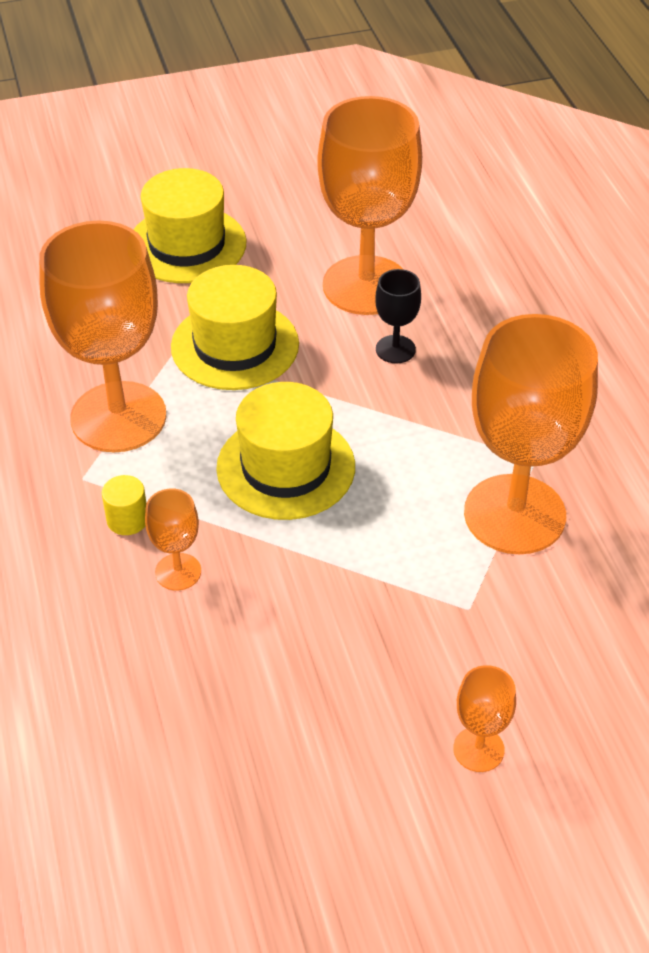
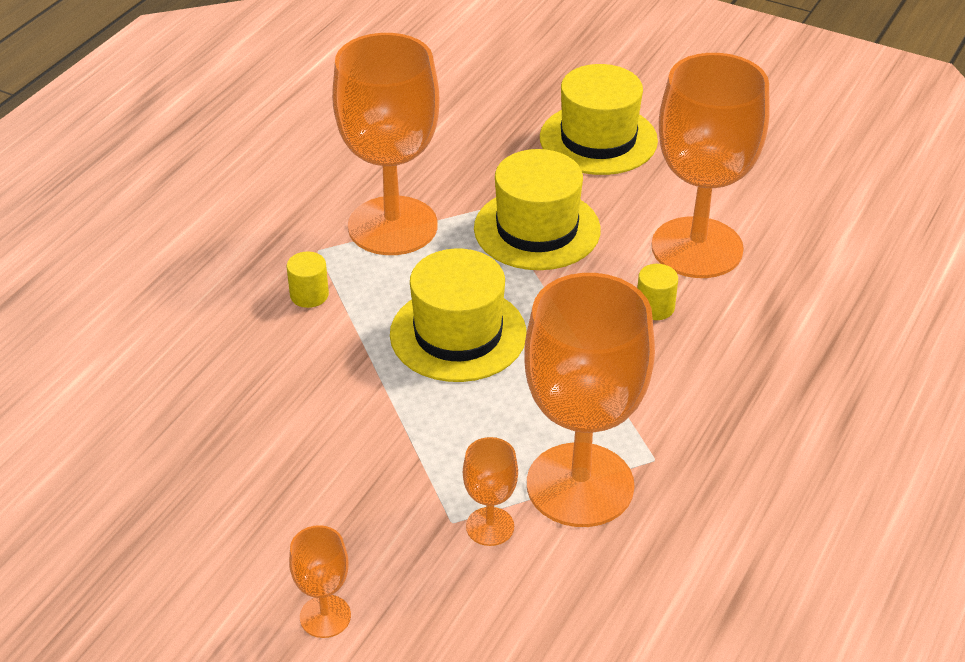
camera: 45 degrees right, 5 degrees down
orange goblet [145,489,201,591] -> orange goblet moved to [463,437,518,546]
black goblet [375,269,421,363] -> yellow cylinder [637,264,678,320]

